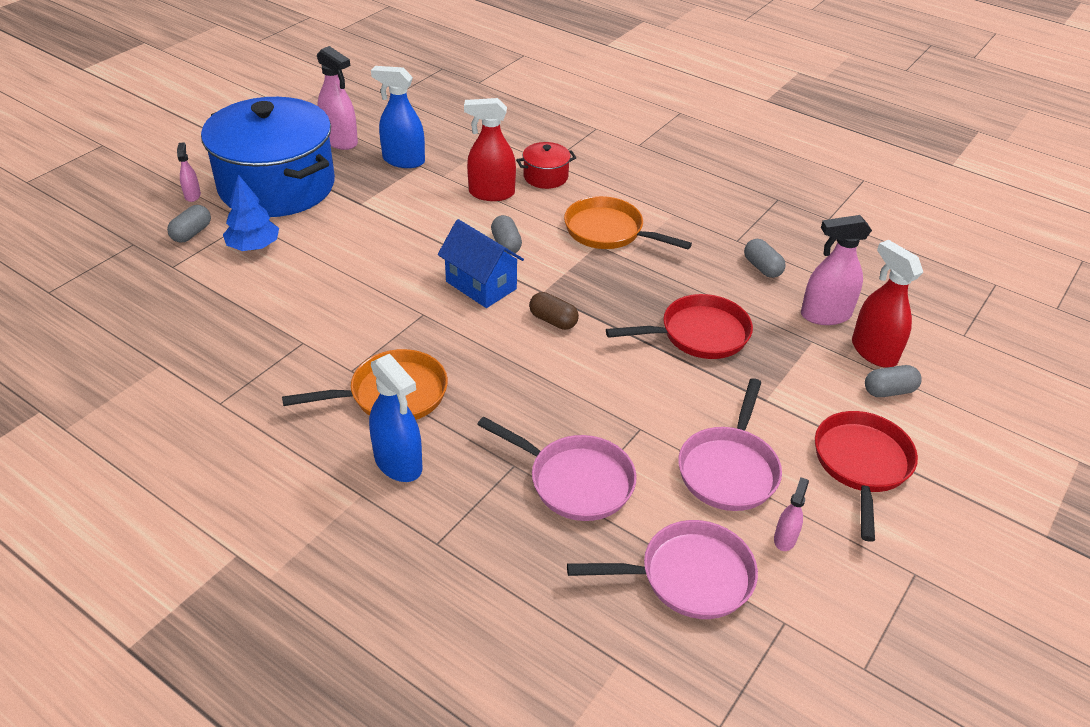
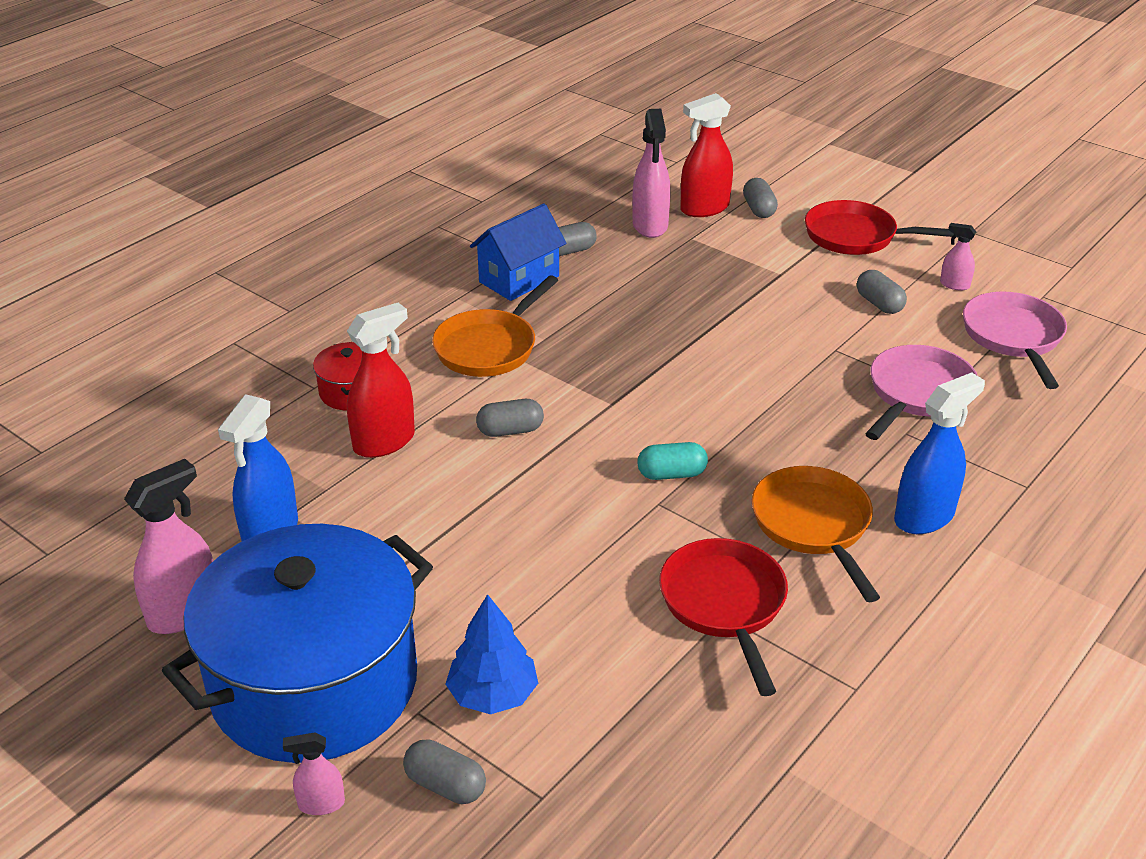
camera: 85 degrees left, 5 degrees down
blue house [438,219,524,308] -> blue house moved to [470,204,567,301]
red spray bottle [464,98,516,201] -> red spray bottle turned 135 degrees counterclockwise [347,303,415,458]
brown capsule [529,292,579,330] -> none
red pan [606,294,753,359] -> red pan moved to [659,538,788,696]
pink pan [678,378,782,511] -> grey capsule [857,270,907,314]
none -> turquoise capsule [638,442,708,480]

